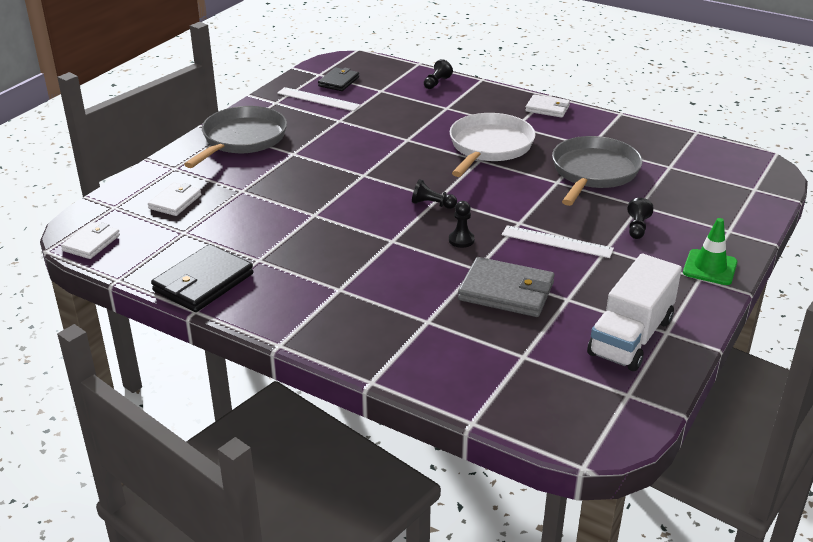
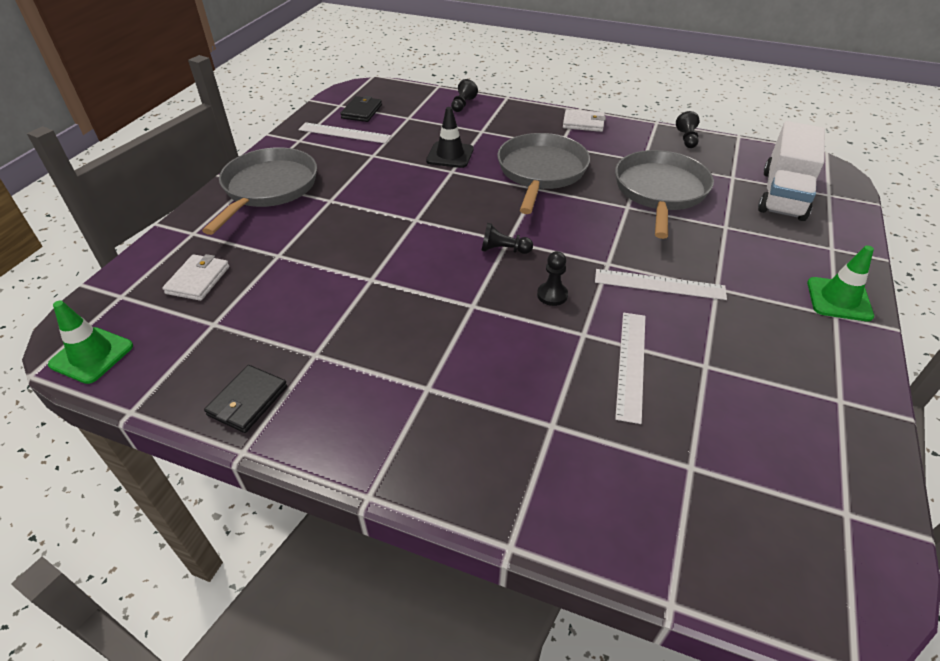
camera: 10 degrees left, 10 degrees up
white wallet [61,222,120,259] -> green traffic cone [48,301,133,384]
black wallet [151,244,253,312] -> black wallet [204,365,287,433], size x0.61
white pan [449,113,535,177] -> grey pan [497,133,590,214]
grey wallet [458,257,555,317] -> white ruler [615,313,645,424]
white truck [587,254,682,371] -> white truck moved to [758,121,825,221]
black pawn [627,198,654,239] -> black pawn moved to [676,111,700,148]
none -> black traffic cone [426,107,474,168]

